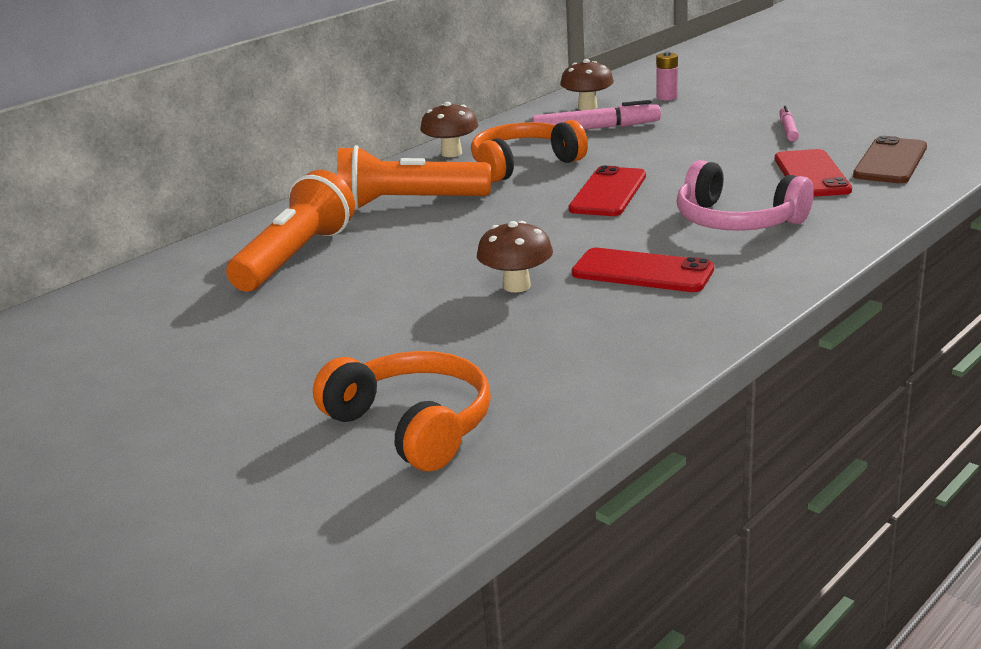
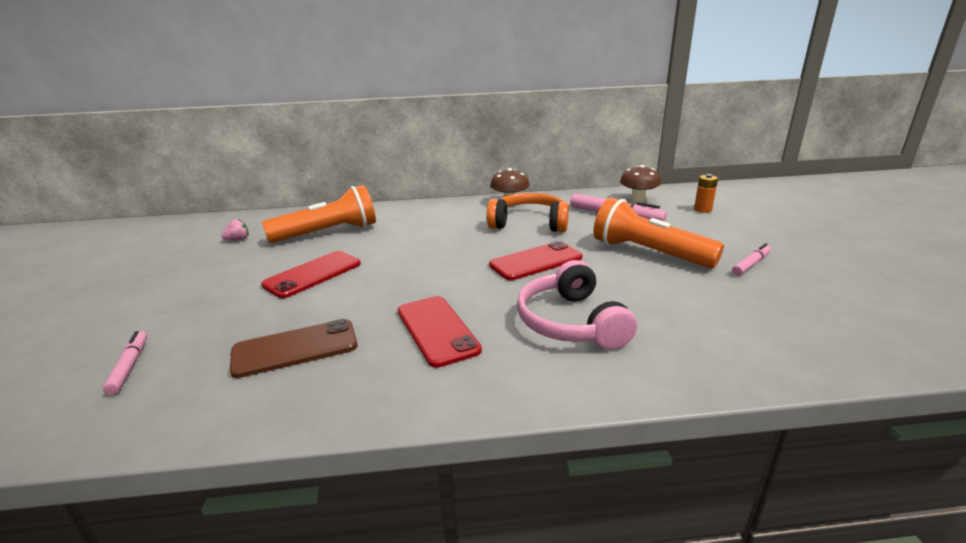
camera: 40 degrees right, 0 degrees up
orange headphones [313,351,491,471] -> pink marker [103,331,147,395]
orange flashlight [337,145,491,210] -> orange flashlight moved to [593,197,724,268]
brown mushroom [477,221,553,292] -> none
pink battery [656,51,678,100] -> orange battery [694,174,718,213]
red phone [775,149,852,197] -> red phone moved to [261,251,361,298]
brown phone [853,136,927,183] -> brown phone moved to [230,319,357,378]
none -> pink strawberry [221,219,249,240]

